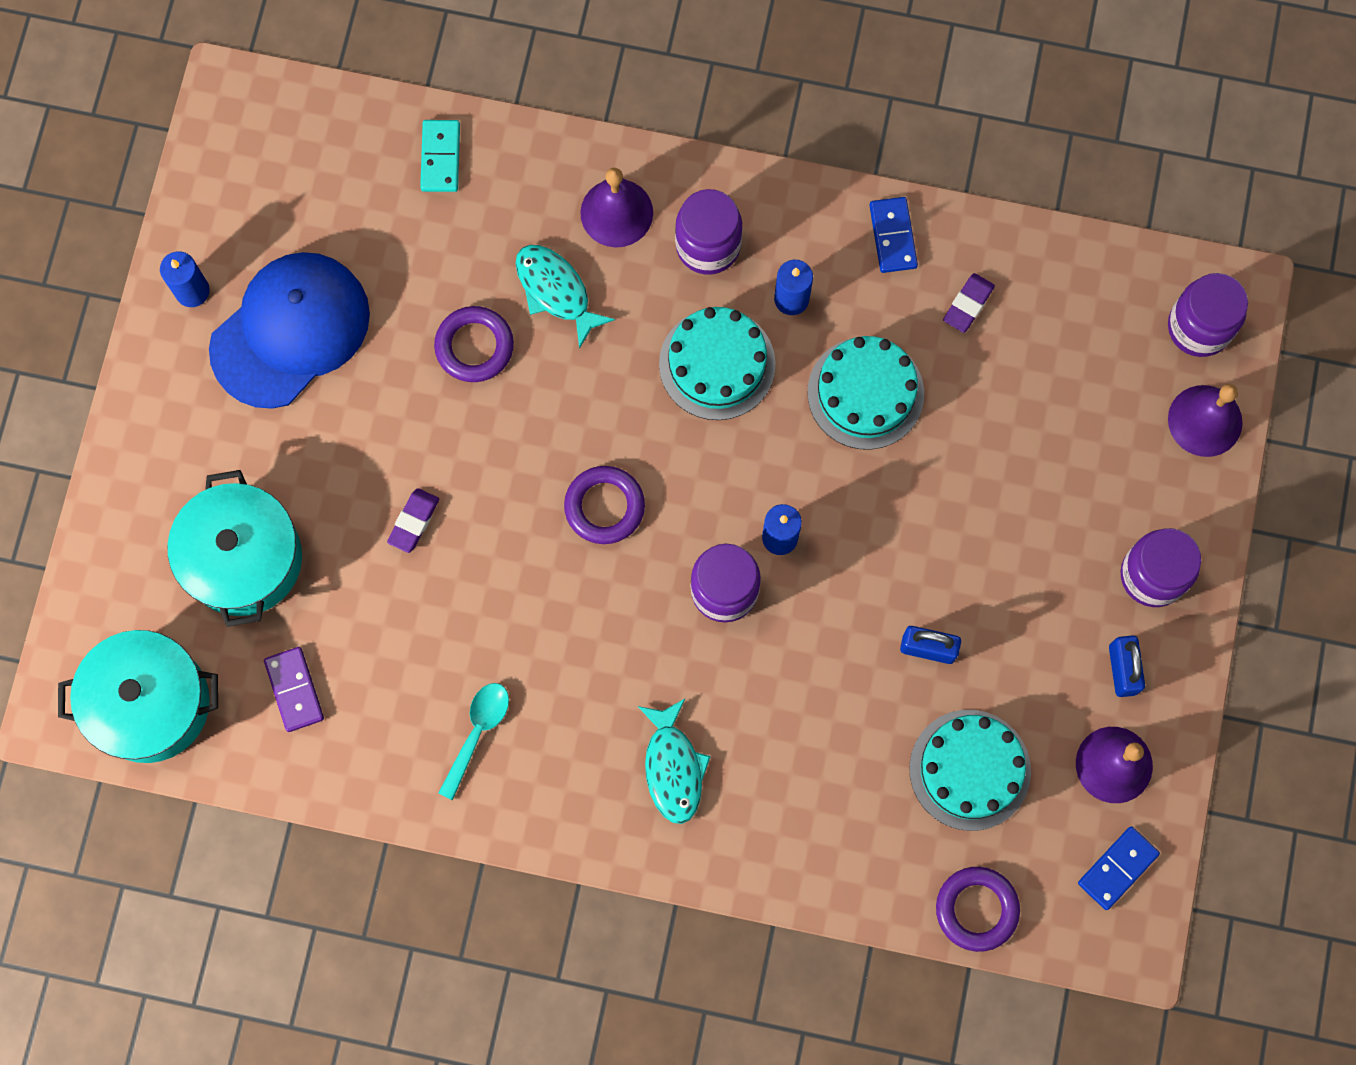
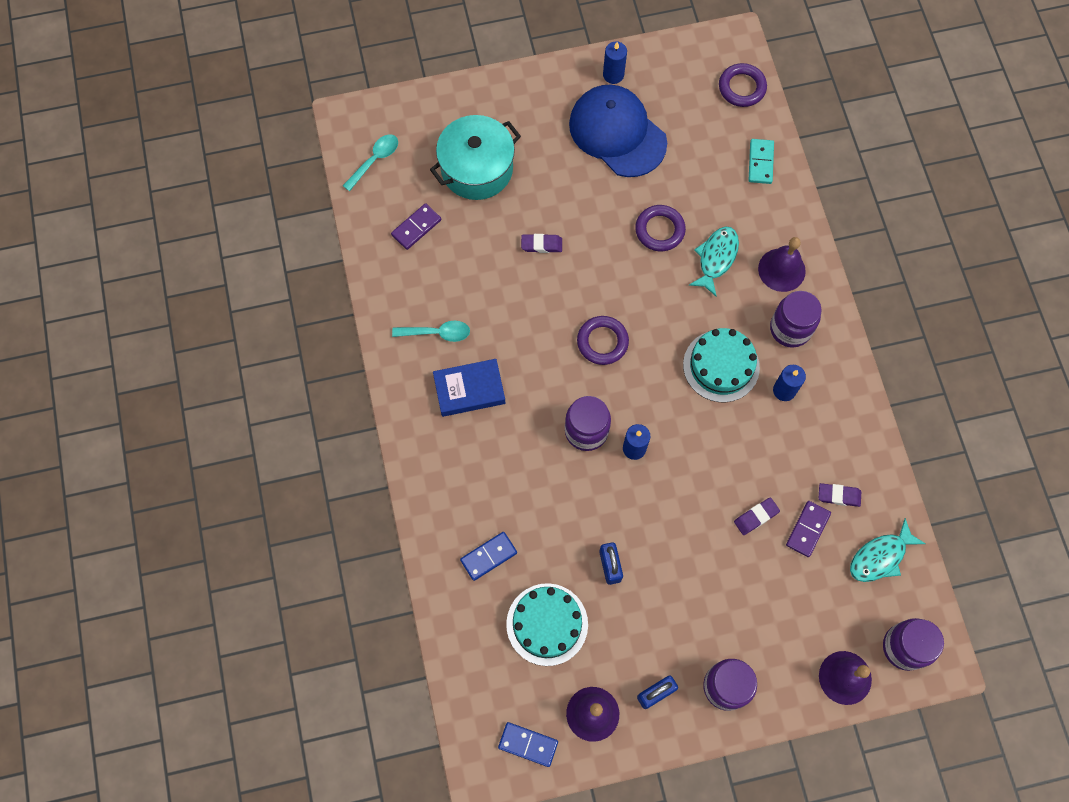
camera: 65 degrees right, 5 degrees down
turquoise pot [58,630,218,763] -> turquoise spoon [343,134,398,191]
blue cap [209,252,370,409] -> blue cap turned 150 degrees counterclockwise [569,85,667,177]
turquoise domino [420,120,460,192] -> turquoise domino turned 60 degrees counterclockwise [749,139,774,184]
turquoise fish [638,699,711,824] -> turquoise fish moved to [850,518,926,582]
turquoise cake [808,336,924,450] -> none
blue domino [869,197,918,273] -> blue domino moved to [460,532,517,581]
purple ring [936,867,1020,952] -> purple ring moved to [719,63,767,107]
none -> blue book [433,359,505,417]
none -> purple eraser [734,497,780,535]
none -> purple domino [786,501,831,557]

